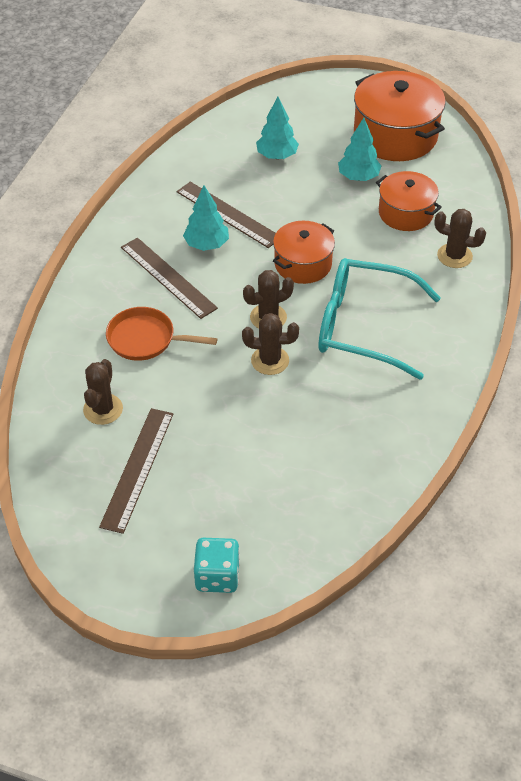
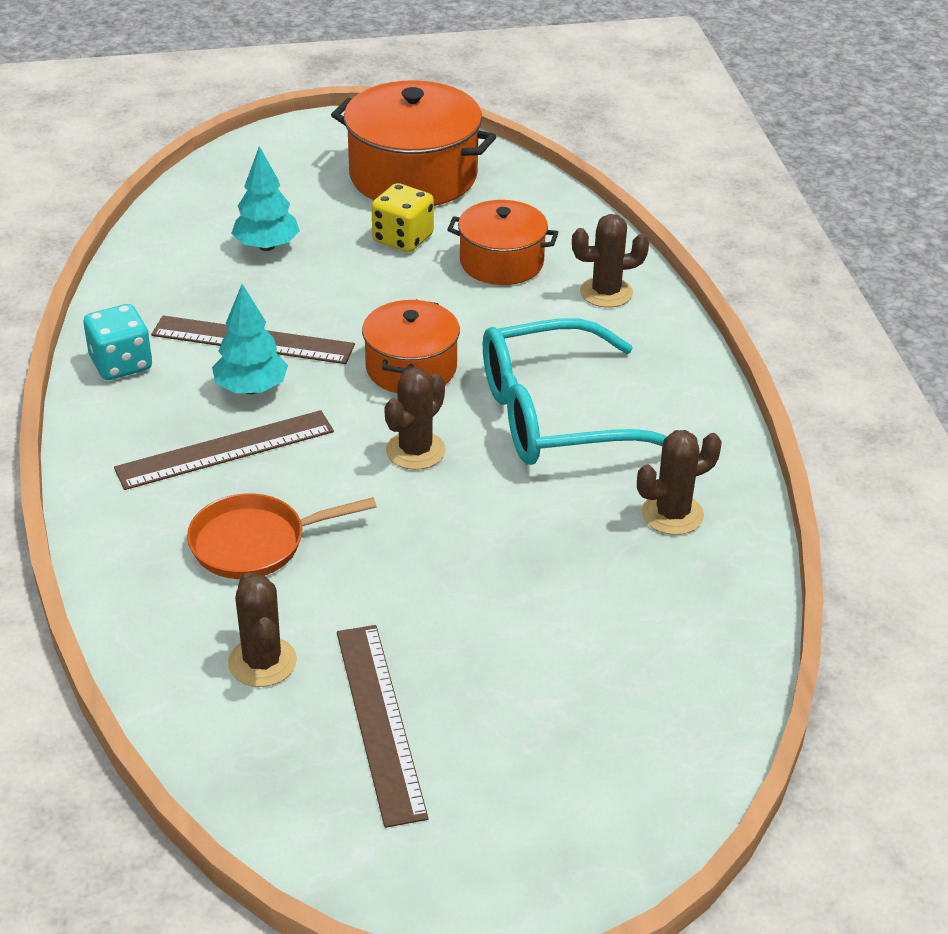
camera: 30 degrees left, 10 degrees down
brown ruler [121,238,218,319] -> brown ruler turned 45 degrees counterclockwise [114,410,334,490]
turquoise dice [194,538,240,593] -> turquoise dice moved to [84,304,152,380]
brown cactus [242,313,299,375] -> brown cactus moved to [637,430,722,535]
turquoise tree [338,118,382,181] -> yellow dice [371,183,434,252]

